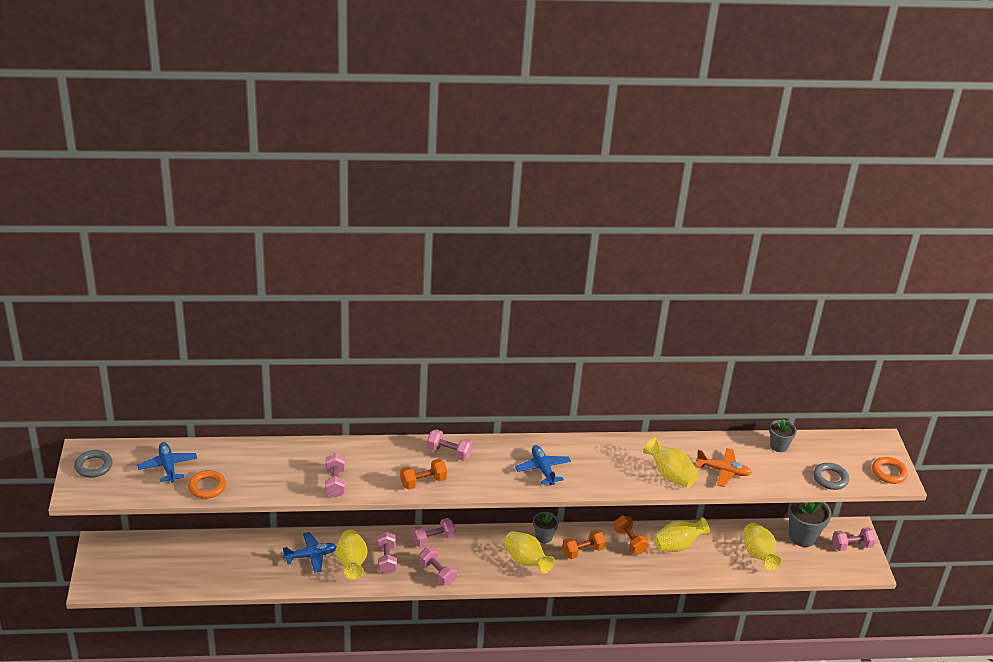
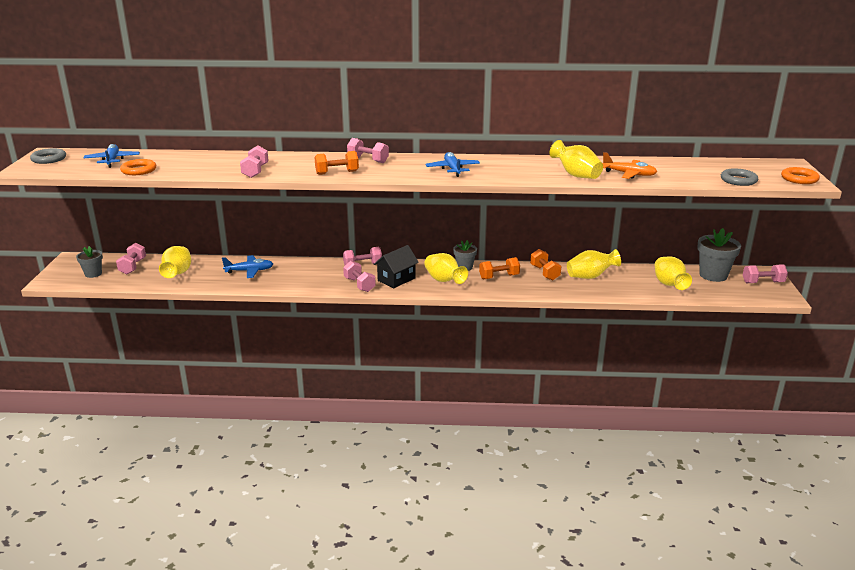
camera: 10 degrees right, 10 degrees down
yellow vase [336,530,367,580] -> yellow vase moved to [159,246,191,278]
pink dumbbell [377,532,397,574] -> pink dumbbell moved to [116,243,146,274]
grey flower pot [769,419,797,452] -> grey flower pot moved to [76,246,103,278]
none -> black house [374,245,419,288]

